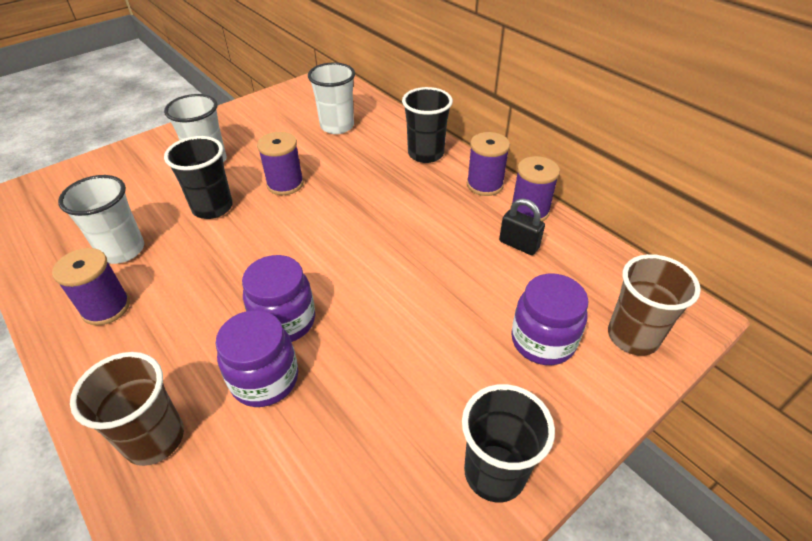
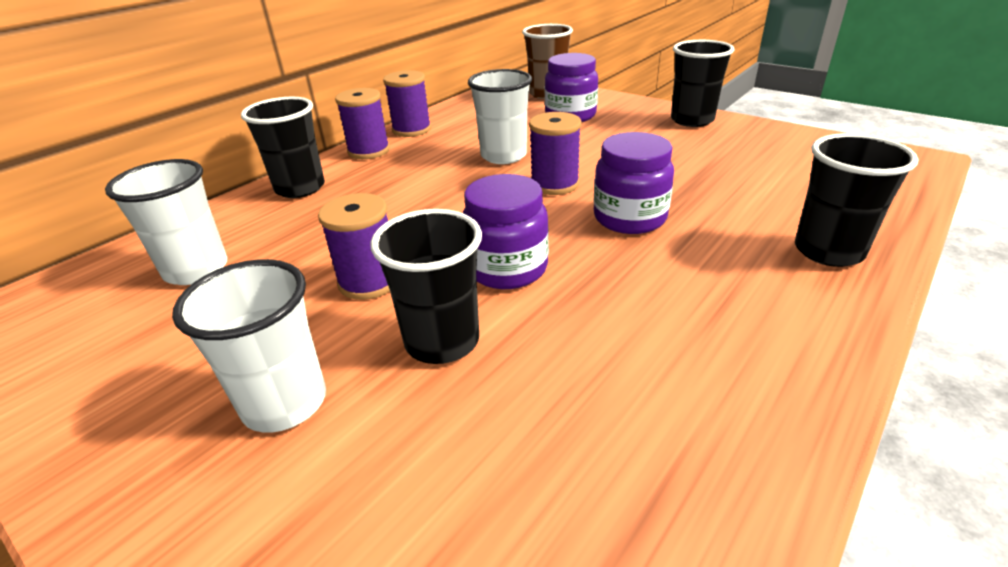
camera: 100 degrees left, 10 degrees down
purple spool [52,248,130,326] -> purple spool moved to [529,112,581,195]
white cup [58,175,144,264] -> white cup moved to [468,69,532,164]
brown cup [70,352,184,466] -> black cup [795,133,918,267]
purple jar [215,310,298,407] -> purple jar moved to [463,174,549,289]
black padlock [499,198,545,255] -> none

